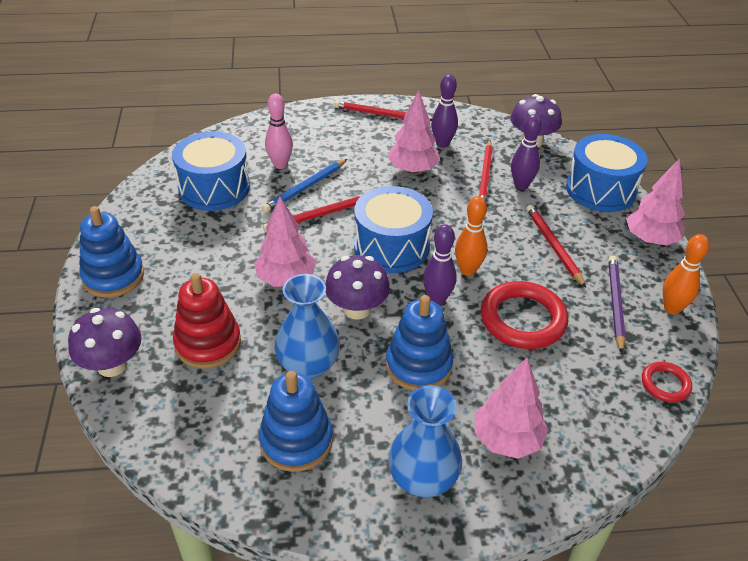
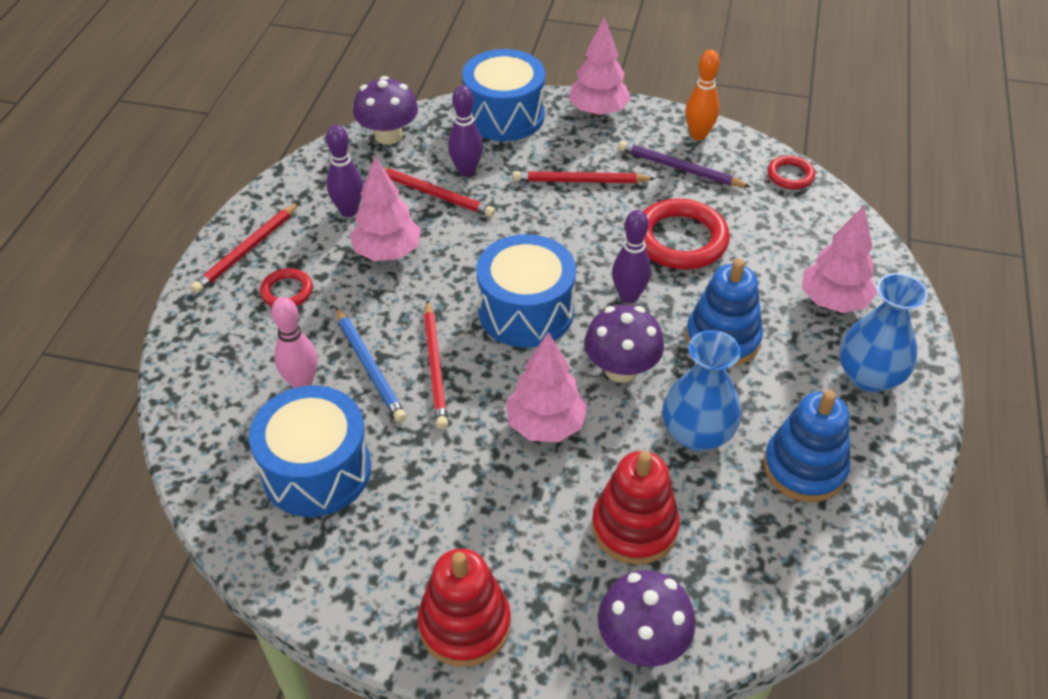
camera: 70 degrees left, 5 degrees up
blue stacking toy [79,206,144,298] -> red stacking toy [418,548,511,667]
orange bowling pin [455,196,487,276] -> none
none -> red ring [260,268,313,306]

